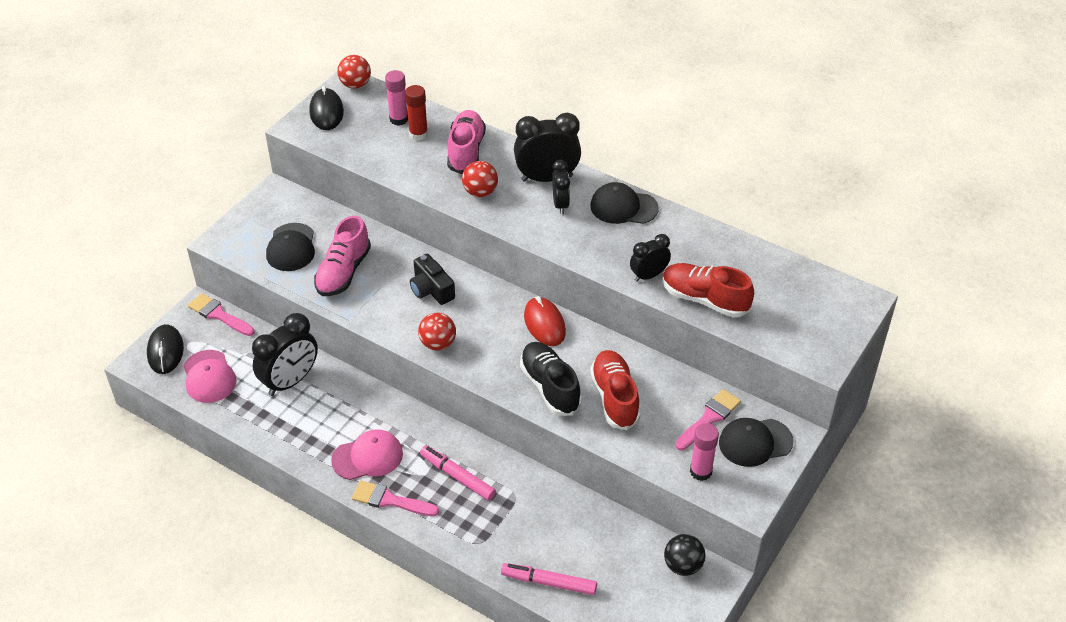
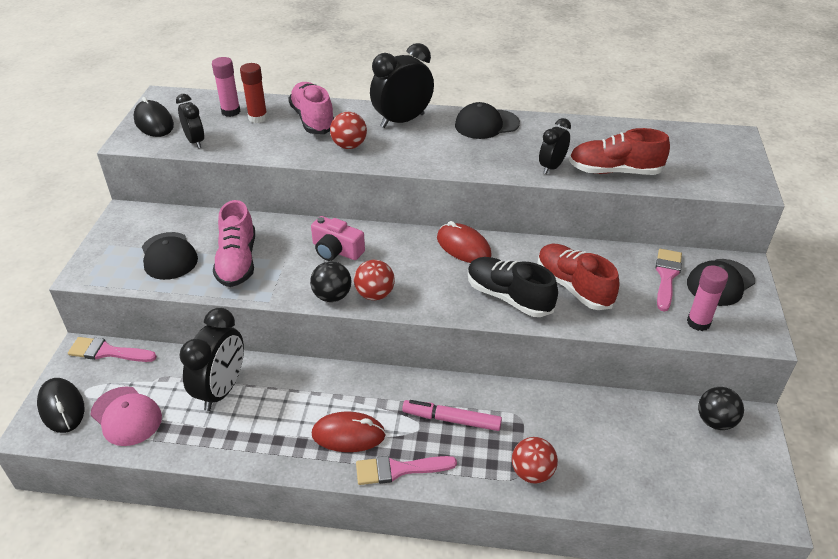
camera: 25 degrees left, 5 degrees down
pink cap [331,429,403,480] -> red mouse [312,411,386,452]
red ball [337,55,371,89] -> red ball moved to [512,437,558,484]
black camera [410,254,455,305] -> pink camera [311,216,365,261]
pink marker [501,563,597,595] -> none
black clock [552,160,570,214] -> black clock moved to [176,94,204,148]
none -> black ball [310,261,351,302]

